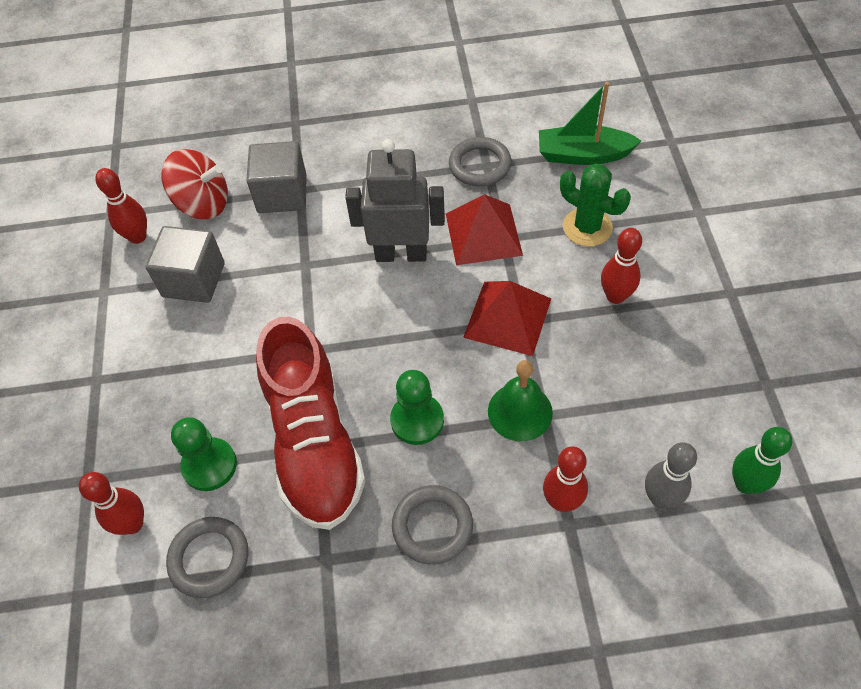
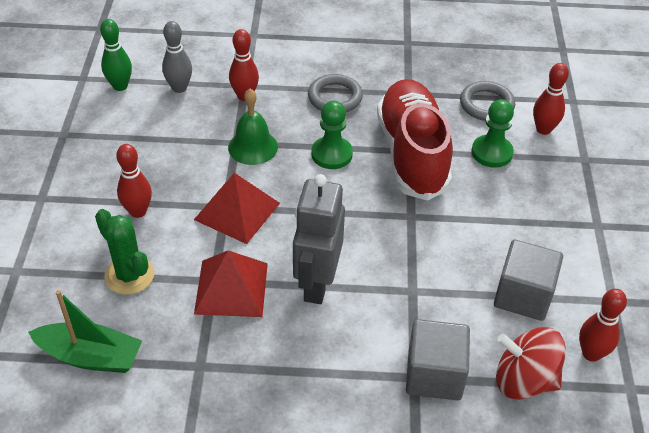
camera: 175 degrees left, 10 degrees down
grey robot [345,139,445,262] -> grey robot turned 90 degrees clockwise [293,174,345,304]
grey ring [449,137,512,186] -> none

